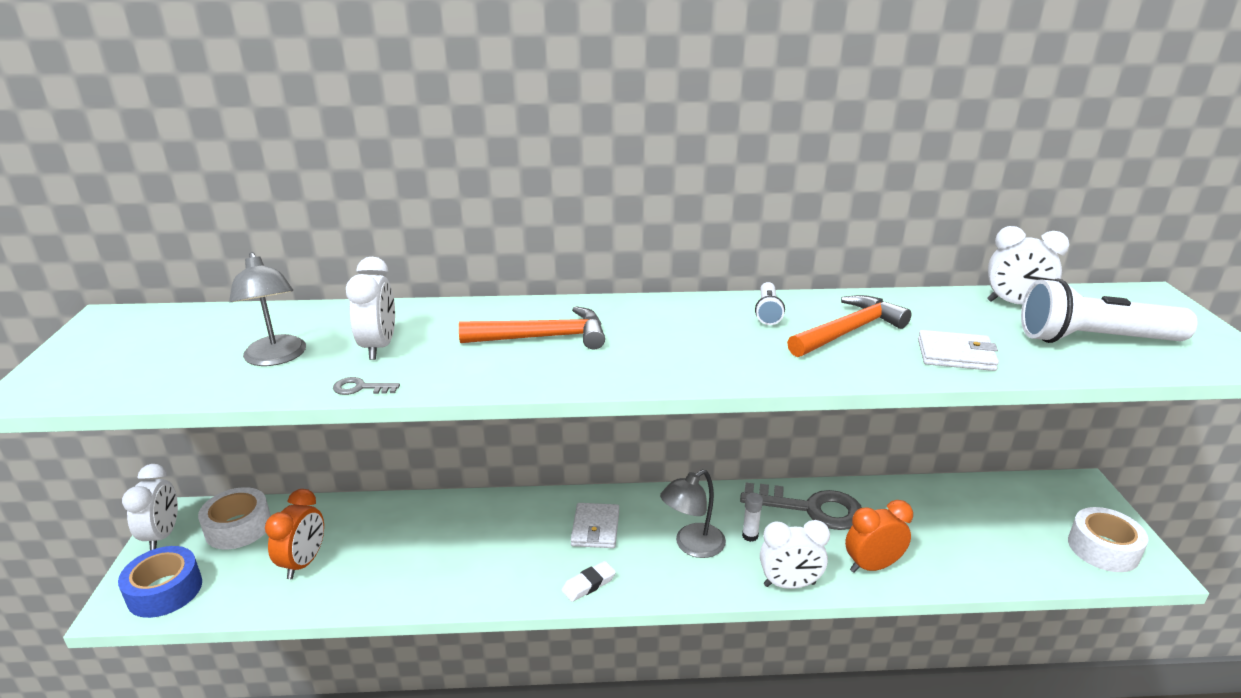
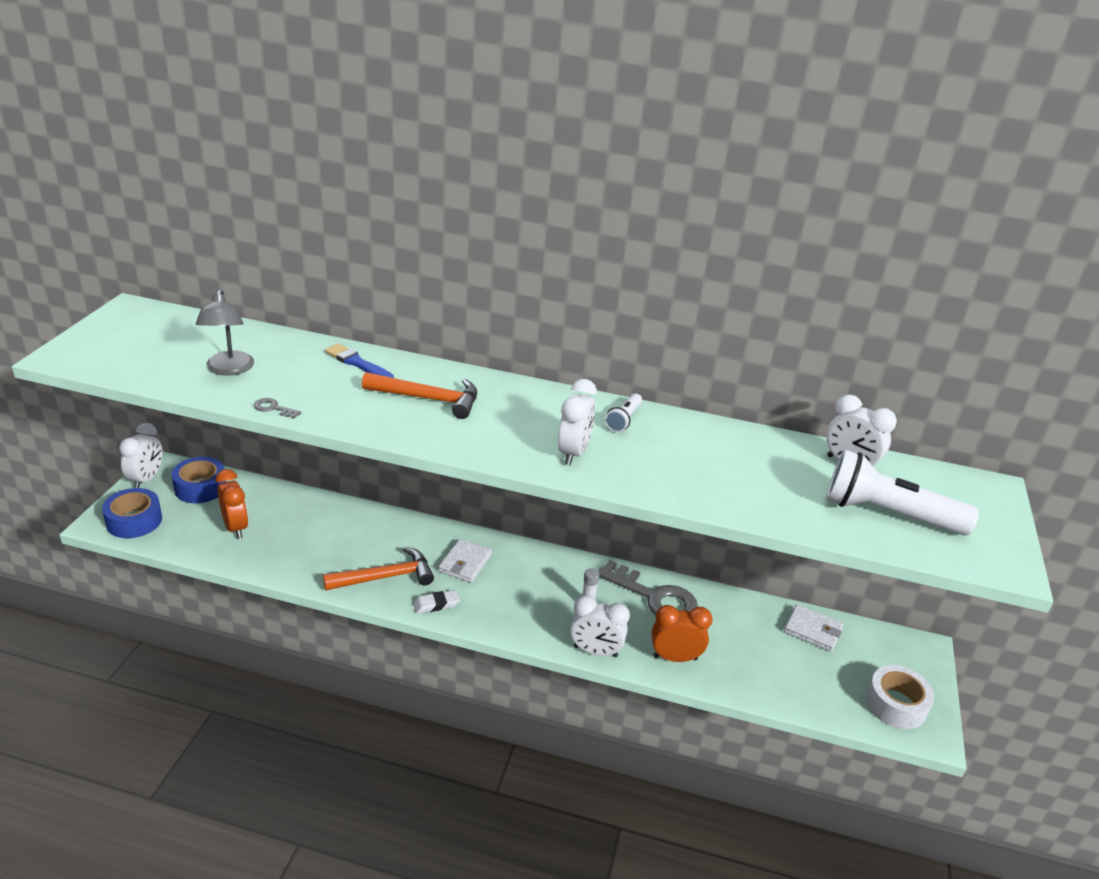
camera: 15 degrees right, 5 degrees up
white tape [198,487,271,549] -> blue tape [171,457,226,503]
orange clock [265,489,324,579] -> orange clock turned 60 degrees counterclockwise [216,469,248,539]
white clock [346,257,395,360] -> white clock moved to [558,379,597,465]
grey lamp [660,470,726,558] -> none
orange hammer [787,295,911,357] -> orange hammer moved to [323,547,434,590]
white wallet [918,330,999,371] -> white wallet moved to [784,604,843,652]
none -> blue brush [325,343,394,378]

